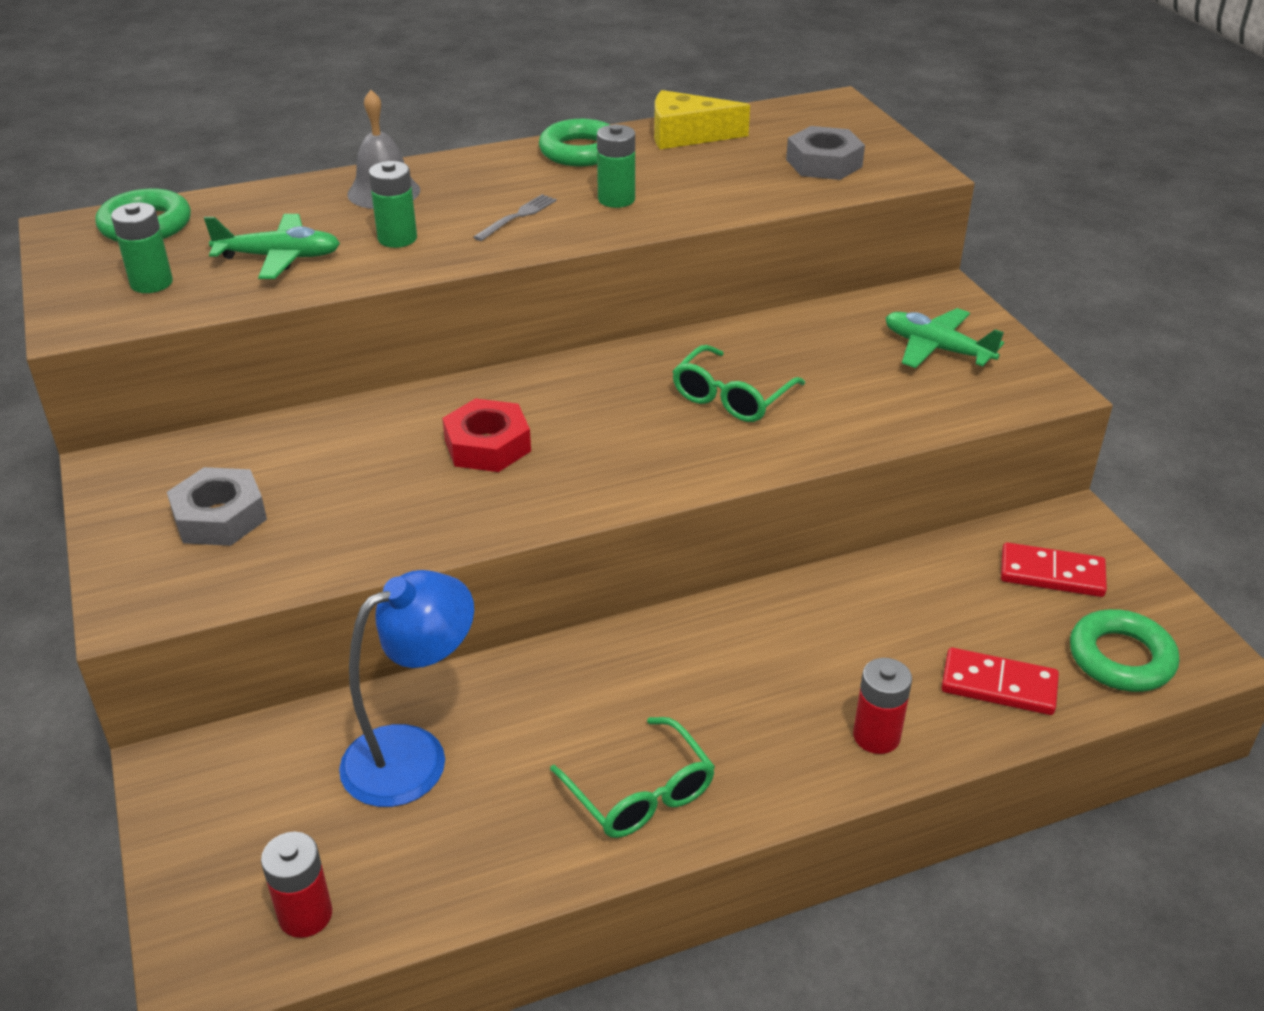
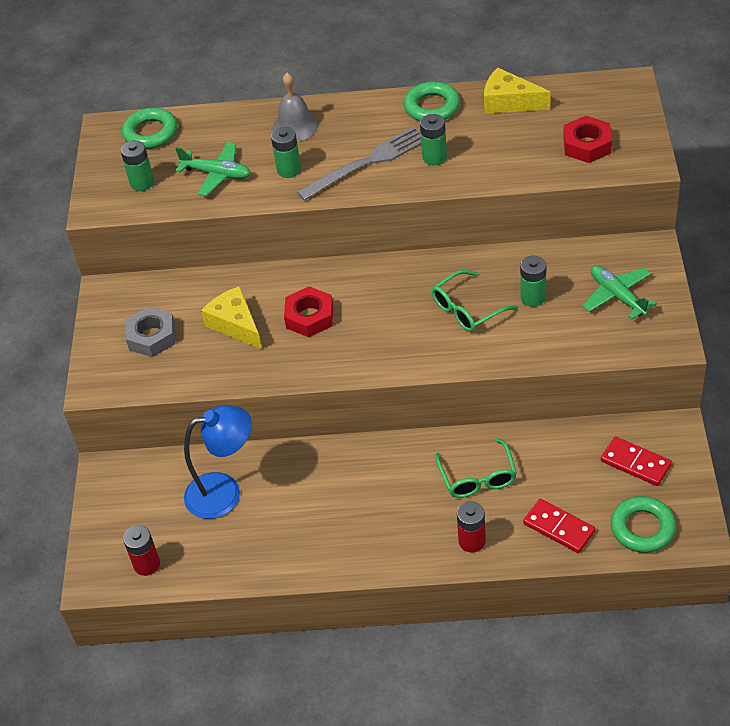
camera: 25 degrees right, 10 degrees up
grey fork [474,194,557,241] -> grey fork [297,127,421,201], size x2.05
green glasses [550,717,715,838] -> green glasses moved to [435,438,517,498]
grey nut [786,126,865,180] -> red nut [563,116,612,163]
none -> yellow cheese [201,286,262,349]
none -> green battery [520,256,546,307]

